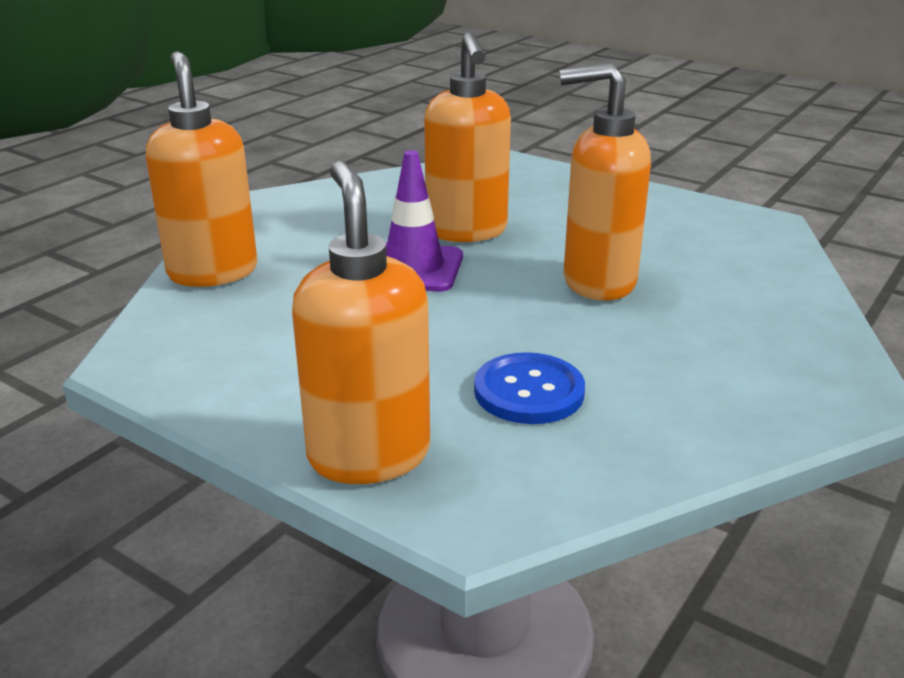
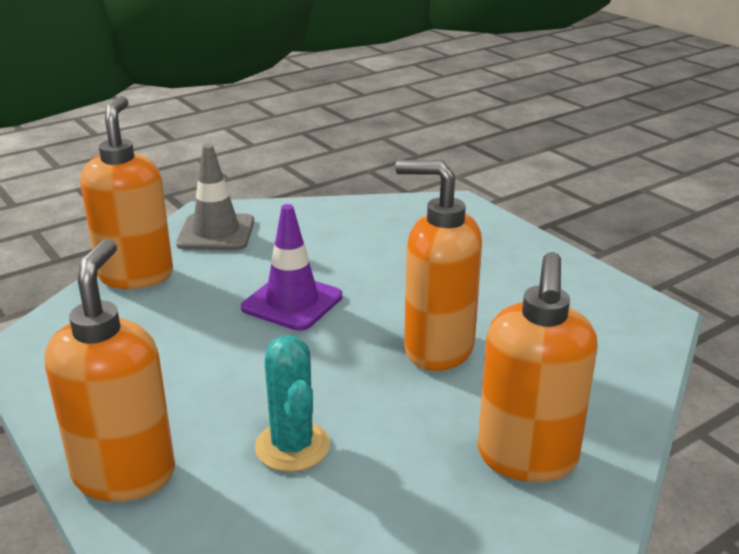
camera: 20 degrees right, 0 degrees up
orange soap dispenser [424,32,511,242] -> orange soap dispenser moved to [478,252,598,482]
blue button [474,352,585,424] -> turquoise cactus [255,336,330,472]
none -> grey traffic cone [176,144,254,250]

